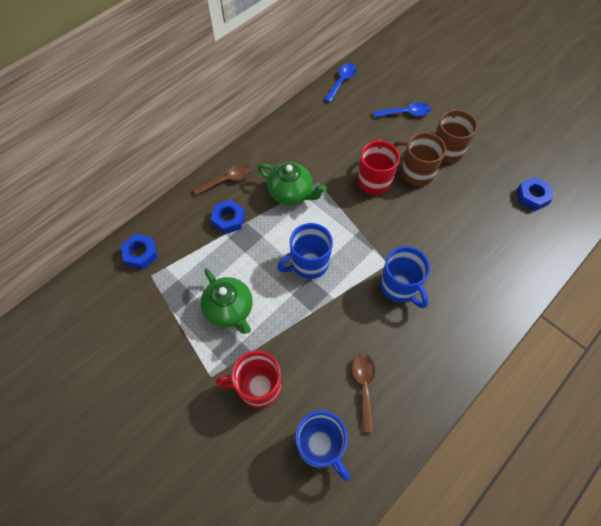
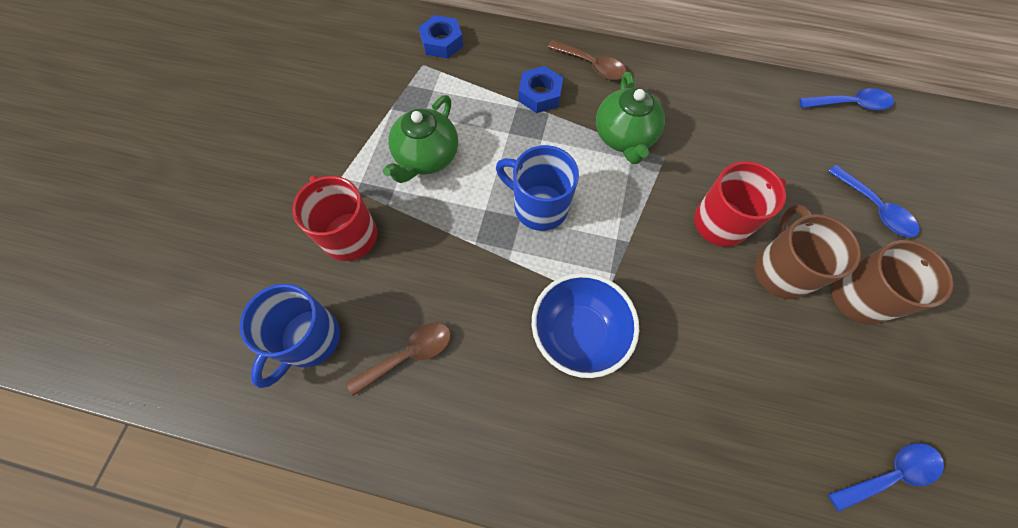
camera: 60 degrees right, 5 degrees up
blue mug [380,246,430,308] -> blue bowl [532,273,639,378]
blue nut [517,177,554,211] -> blue spoon [828,443,944,512]

